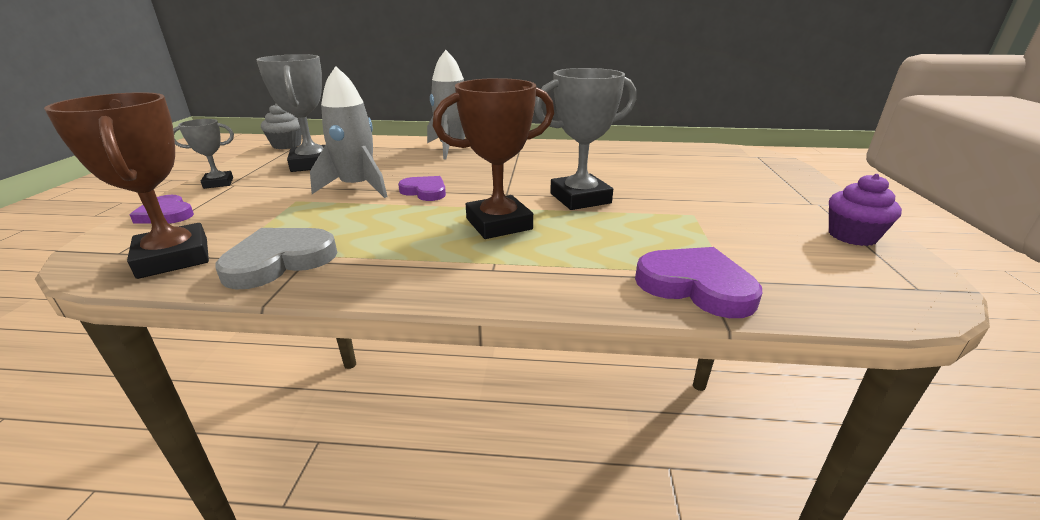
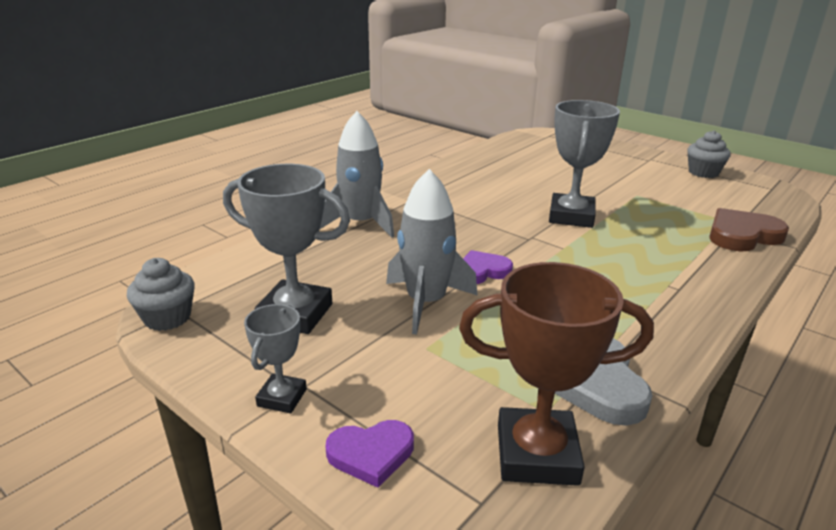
camera: 55 degrees left, 0 degrees up
brown trophy [433,78,554,239] -> none
purple heart [635,247,762,318] -> brown heart [709,208,789,251]
purple cupcake [829,174,902,246] -> grey cupcake [687,130,731,178]

